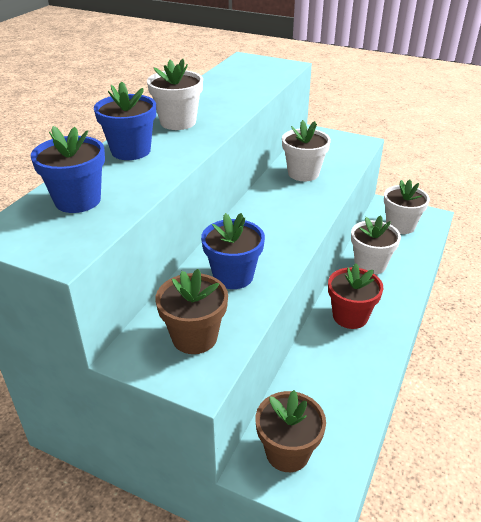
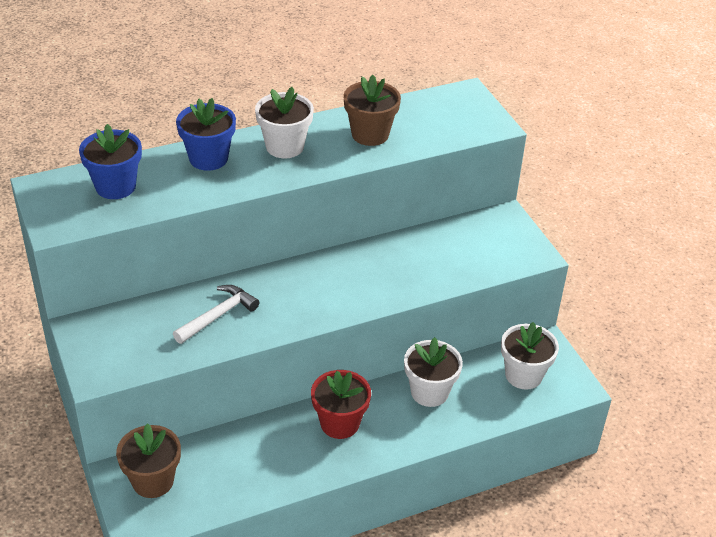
camera: 40 degrees right, 5 degrees up
brown flower pot [156,269,228,354] -> brown flower pot moved to [343,75,401,146]
blue flower pot [201,213,265,289] -> white hammer [173,285,259,344]
white flower pot [282,120,331,181] -> none

